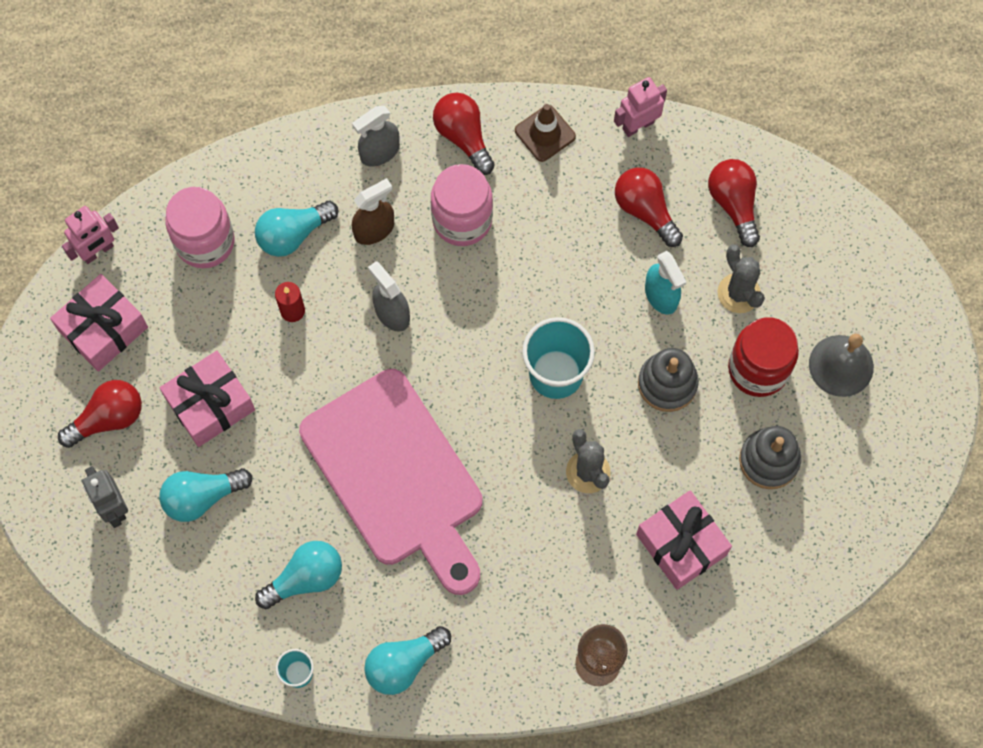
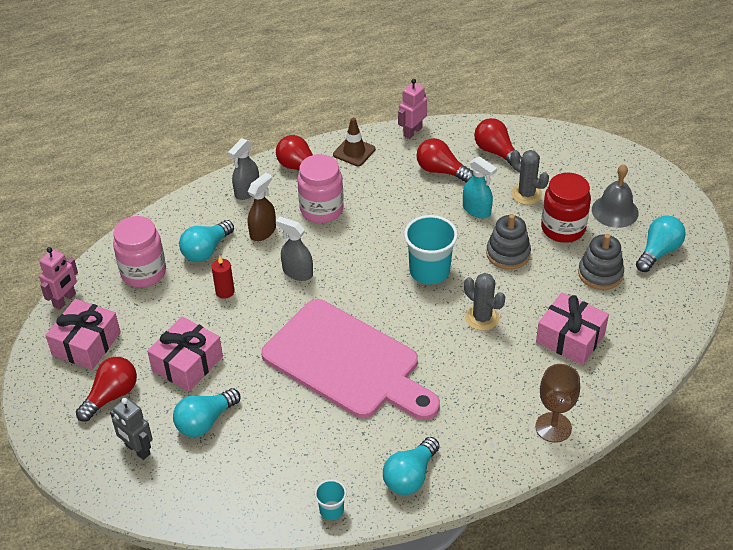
camera: 20 degrees left, 25 degrees down
turquoise light bulb [255,541,342,609] -> turquoise light bulb moved to [636,215,686,272]

